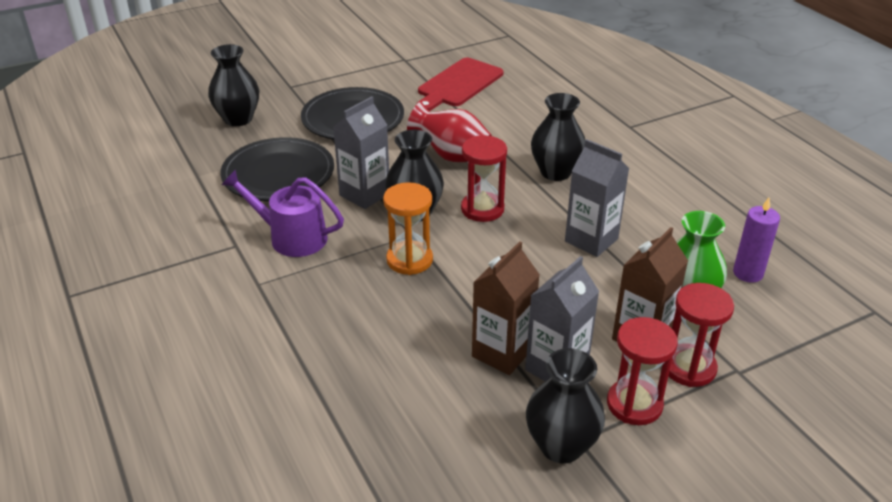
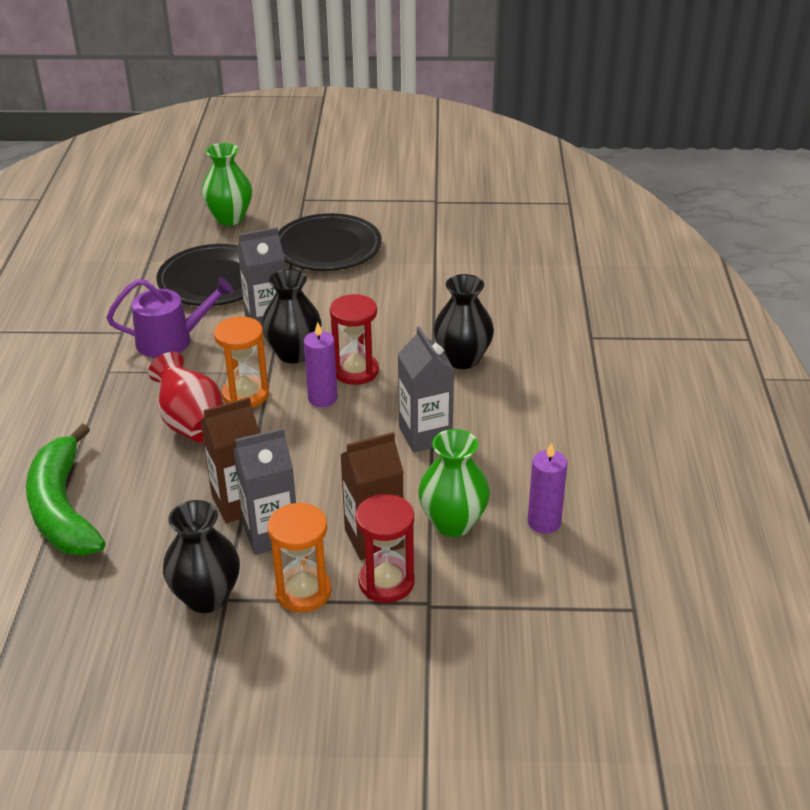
camera: 30 degrees right, 0 degrees up
black vase [208,44,259,126] -> green vase [201,143,252,226]
purple watering can [222,169,344,257] -> purple watering can turned 120 degrees clockwise [107,277,234,358]
red vase [407,102,492,162] -> red vase moved to [148,352,223,443]
red cutting board [416,58,504,111] -> none
red hourglass [607,317,678,425] -> orange hourglass [268,502,332,612]
none -> green banana [26,424,106,556]
none -> purple candle [304,322,337,407]

